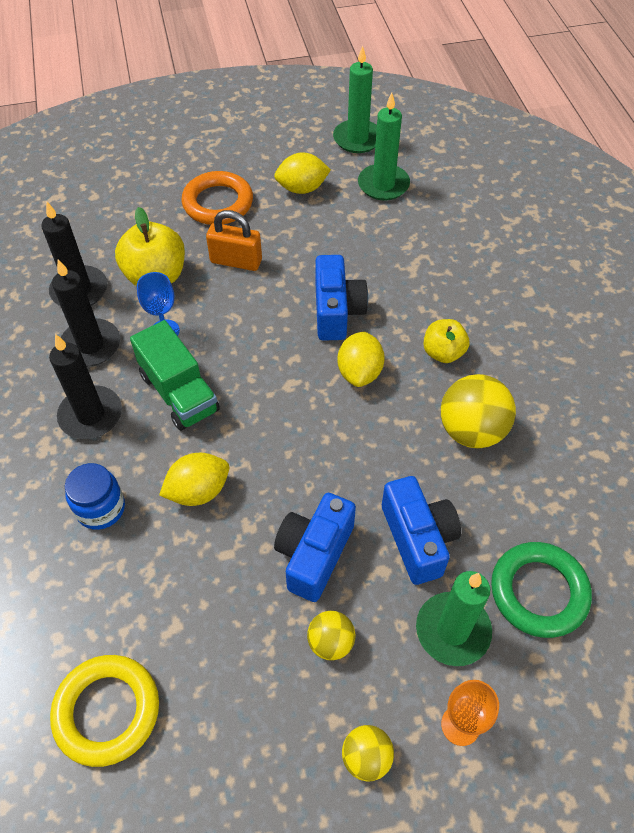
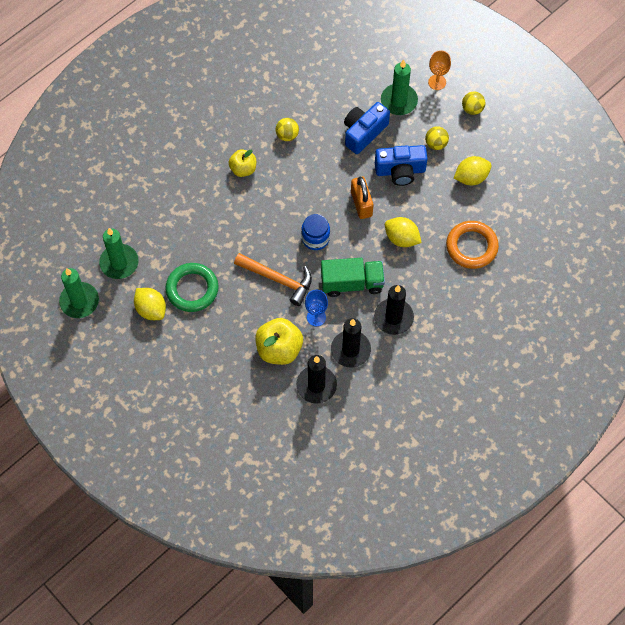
camera: 120 degrees left, 10 degrees up
yellow ring [50,655,159,767] -> none
blue jar [65,463,125,530] -> blue jar moved to [301,214,330,250]
green truck [130,320,220,431] -> green truck turned 60 degrees clockwise [321,258,385,297]
orange ring [182,171,253,225] -> orange ring moved to [446,221,499,269]
orange padlock [206,210,262,271] -> orange padlock moved to [351,176,373,219]
blue camera [315,255,368,341] -> none
yellow lemon [337,331,385,387] -> yellow lemon moved to [454,156,492,185]
yellow ball [441,374,516,448] -> yellow ball [276,118,299,141], size x0.56
green ring [491,542,592,638] -> green ring moved to [165,263,219,312]
none -> orange hammer [234,253,312,306]

